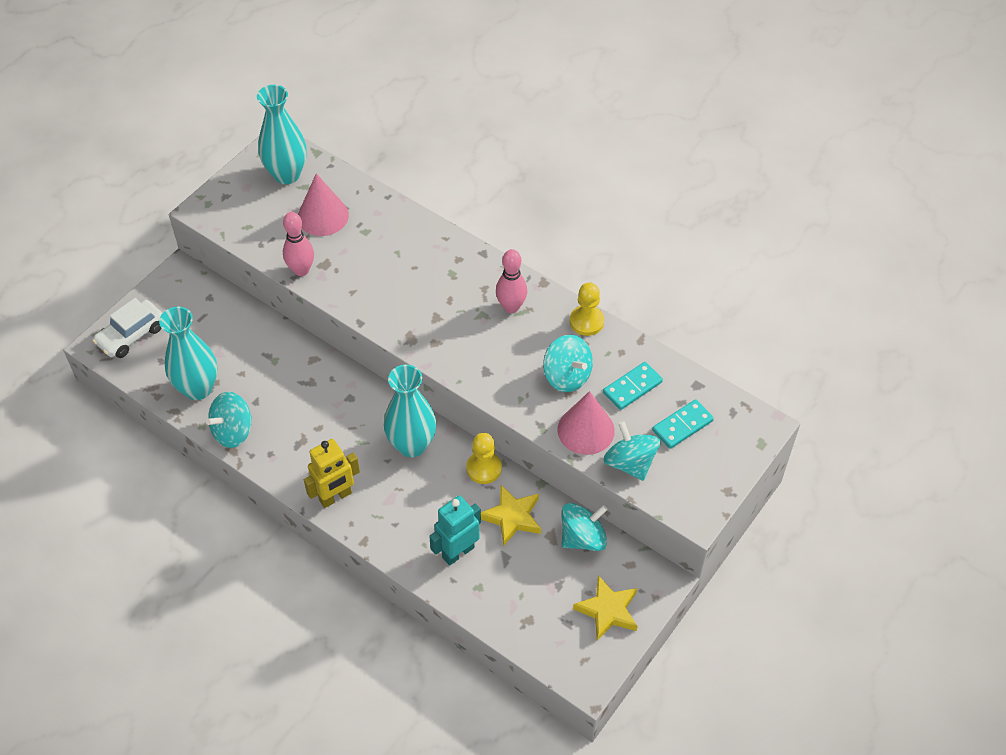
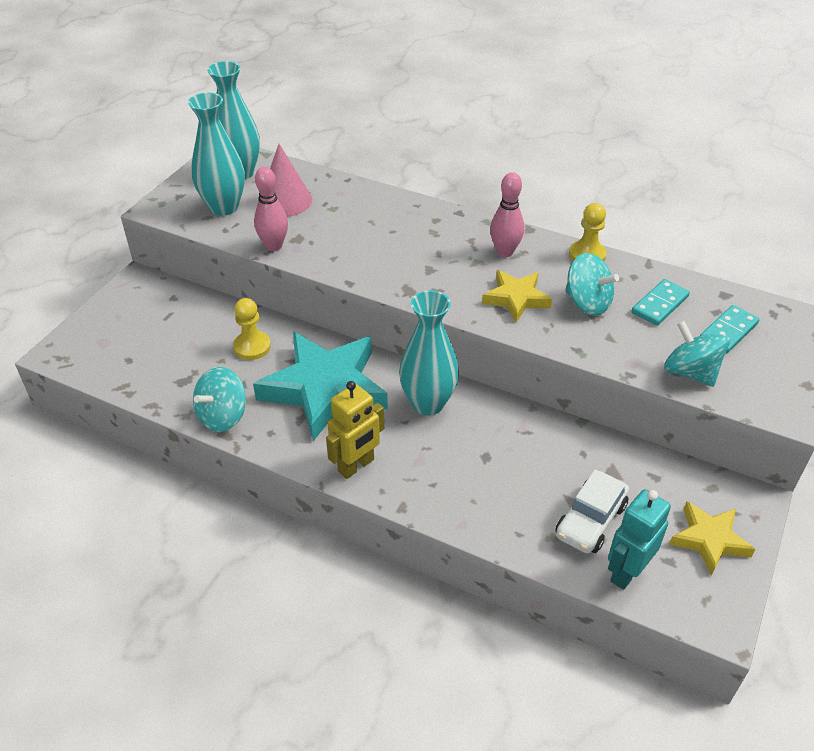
camera: 10 degrees left, 10 degrees down
white car [92,298,162,358] -> white car moved to [555,470,629,553]
turquoise vase [159,307,217,400] -> turquoise vase moved to [188,93,245,216]
turquoise robot [429,495,481,566] -> turquoise robot moved to [608,489,671,590]
yellow pawn [466,433,502,484] -> yellow pawn moved to [233,298,271,360]
yellow star [481,485,541,546] -> yellow star moved to [482,270,552,322]
pink cone [557,391,615,455] -> none
turquoise spinning top [561,503,608,551] -> none
none -> turquoise star [253,332,388,441]

